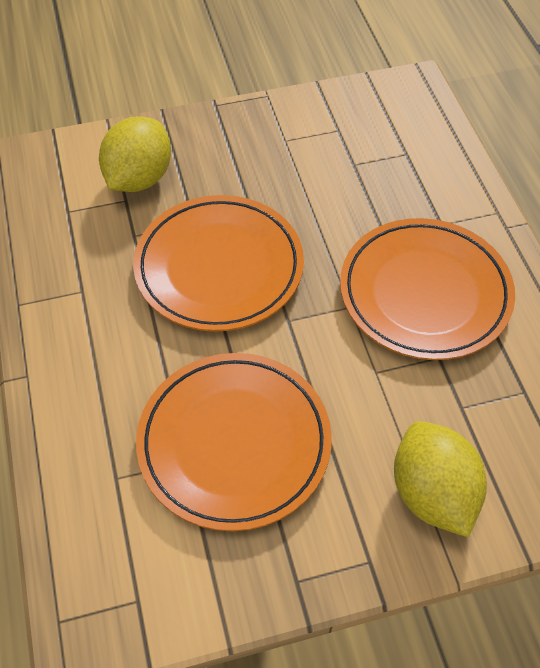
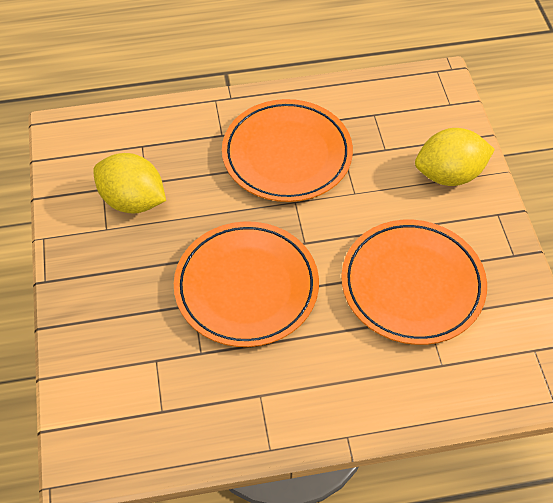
camera: 85 degrees left, 0 degrees up
yellow lemon [99,116,171,192] -> yellow lemon moved to [93,153,166,213]

